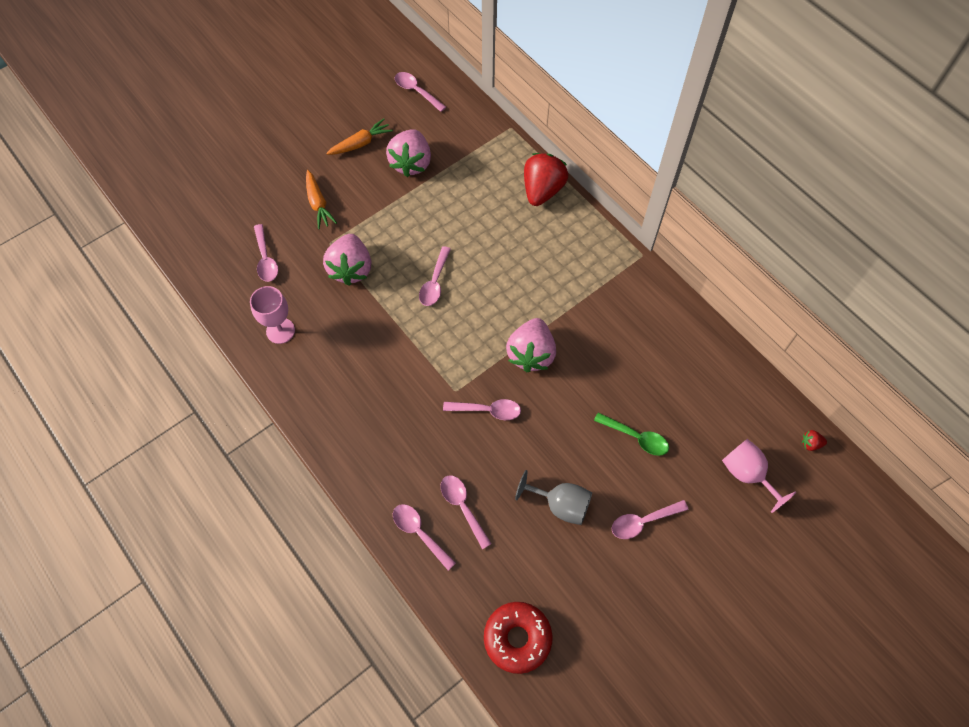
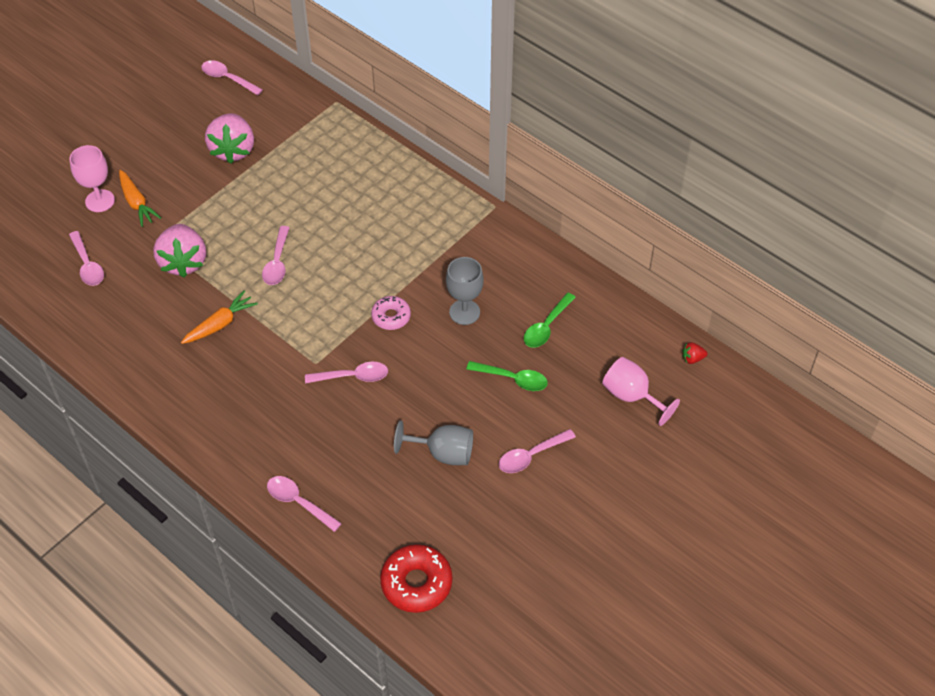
camera: 10 degrees left, 10 degrees down
pink goblet [250,286,295,344] -> pink goblet moved to [69,145,115,212]
orange carrot [326,119,393,155] -> orange carrot moved to [181,291,258,344]
pink spoon [440,475,492,549] -> none
pink strawberry [506,318,556,372] -> pink donut [371,296,411,330]
red strawberry [524,153,568,206] -> none
none -> grey goblet [446,257,484,325]
none -> green spoon [524,293,576,348]

